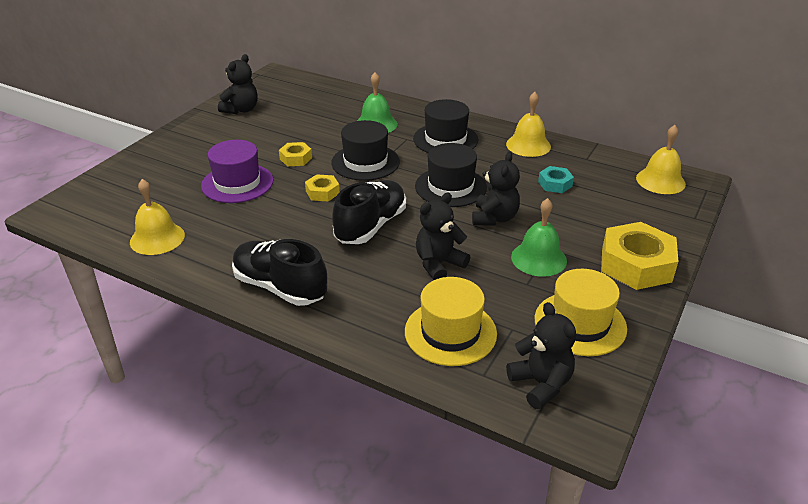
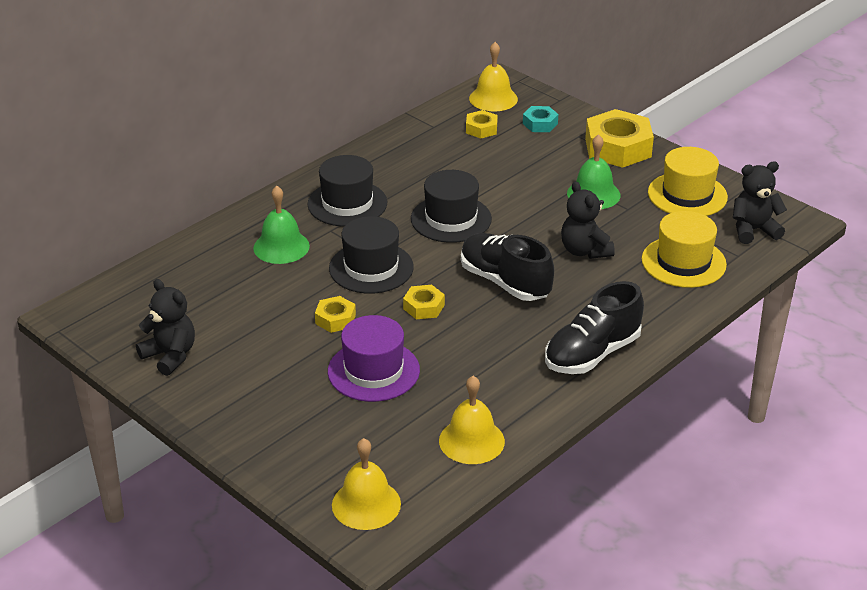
camera: 75 degrees left, 0 degrees up
black teddy bear [472,152,520,226] -> none
yellow bell [506,92,551,157] -> yellow bell moved to [332,438,401,530]
turquoise nut [538,166,574,193] -> turquoise nut moved to [523,106,558,132]
none -> yellow nut [466,110,498,139]

